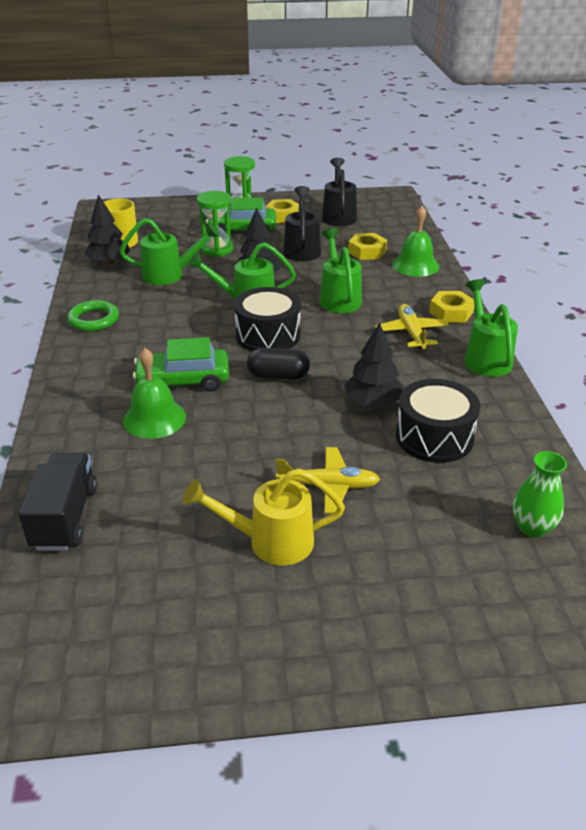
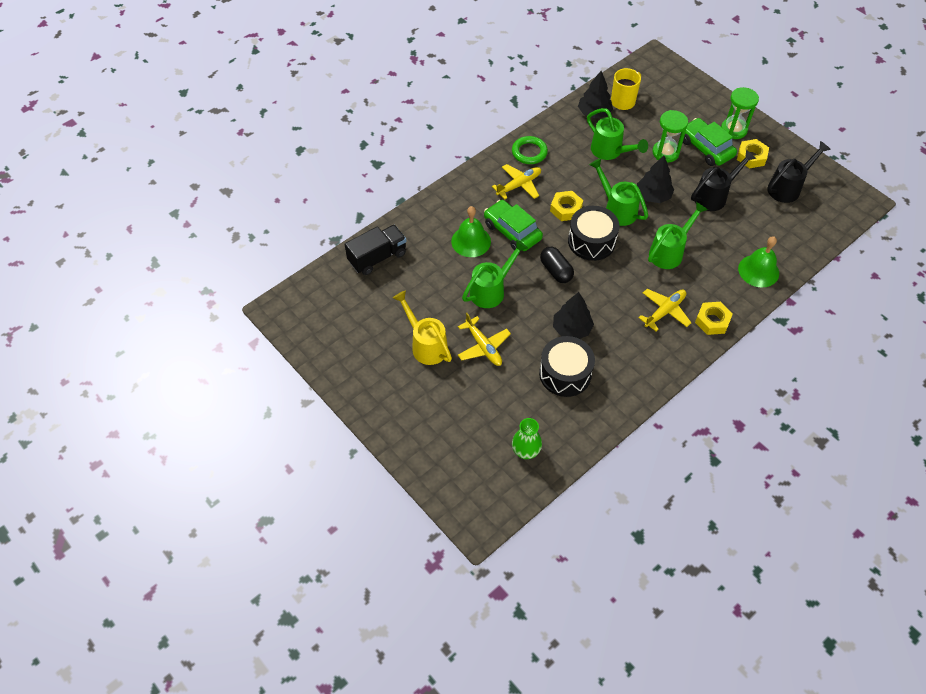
camera: 55 degrees right, 20 degrees up
yellow nut [348,233,387,260] -> yellow nut moved to [550,191,583,221]
green watering can [464,279,518,377] -> green watering can moved to [462,240,528,308]
none -> yellow plane [492,164,541,199]

